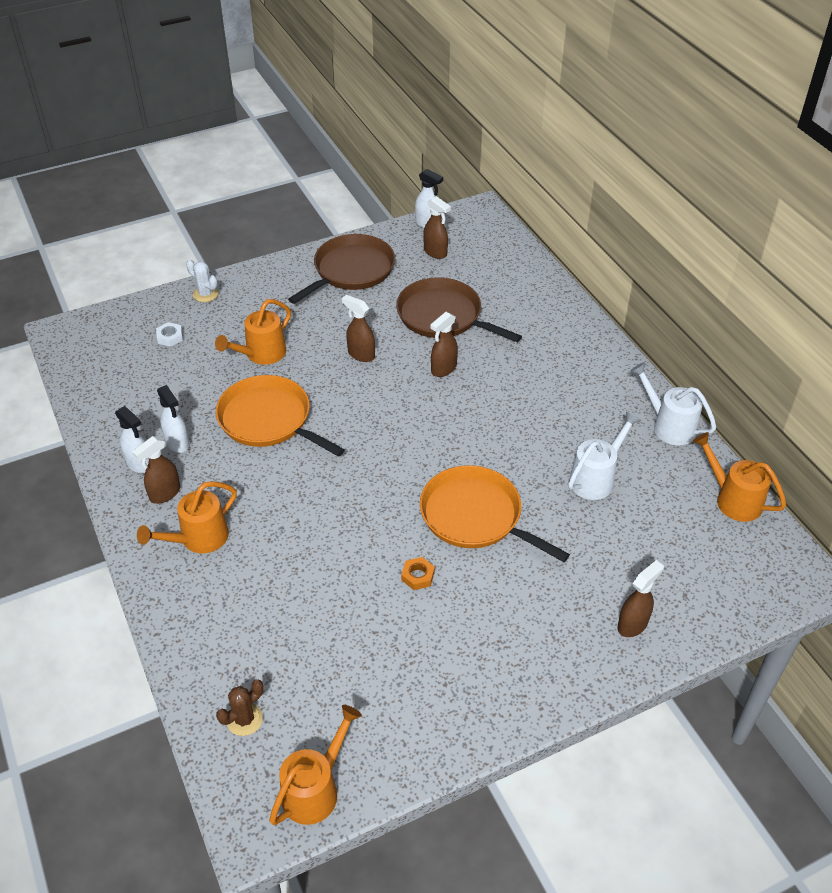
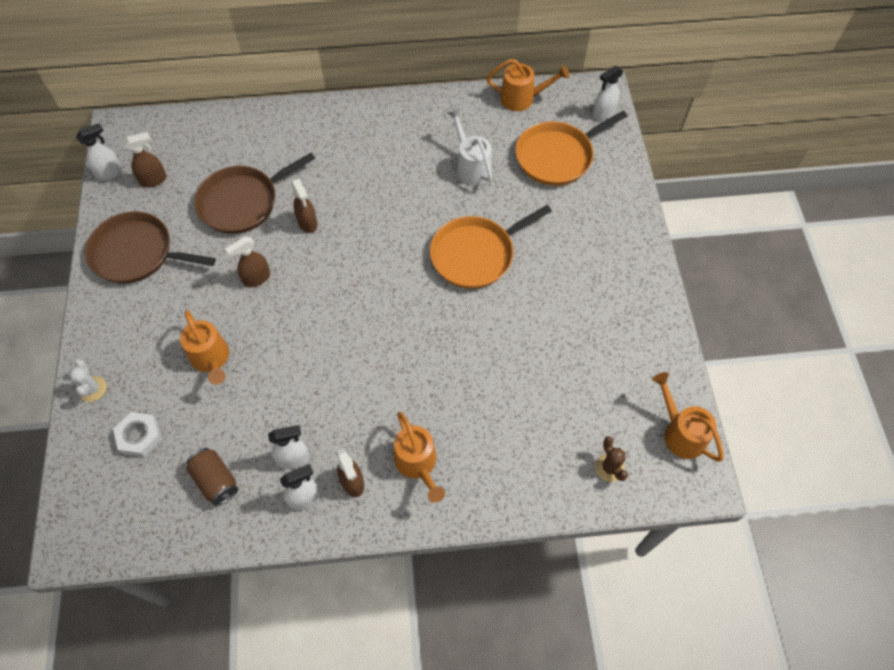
camera: 70 degrees left, 15 degrees up
white nut [156,322,183,347] -> white nut [113,412,162,457], size x1.51
white cactus [186,259,219,302] -> white cactus turned 75 degrees counterclockwise [69,359,107,402]
orange pan [216,375,345,457] -> orange pan moved to [515,111,628,186]
brown pan [288,234,395,304] -> brown pan turned 45 degrees counterclockwise [85,211,216,284]
orange nut [401,557,435,590] -> none
brown spray bottle [617,560,664,637] -> none
white watering can [630,362,716,445] -> none
orange watering can [693,432,786,522] -> orange watering can turned 150 degrees counterclockwise [487,59,570,111]
none -> brown can [186,448,238,506]
none -> white spray bottle [593,66,623,120]

